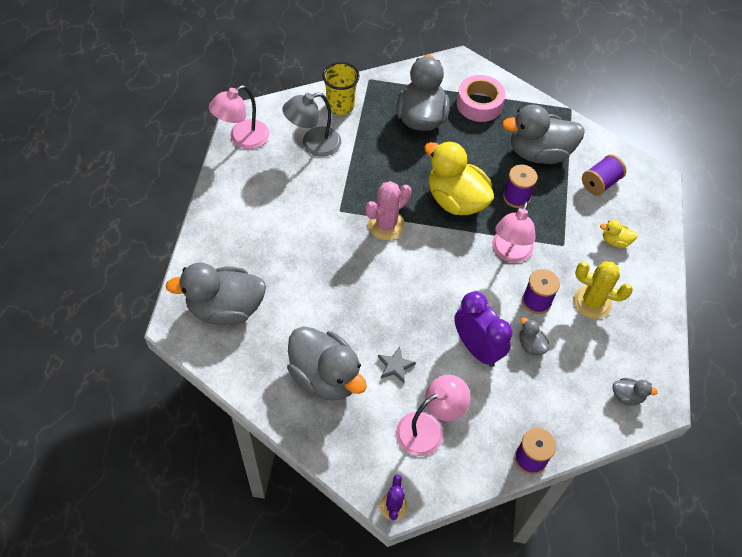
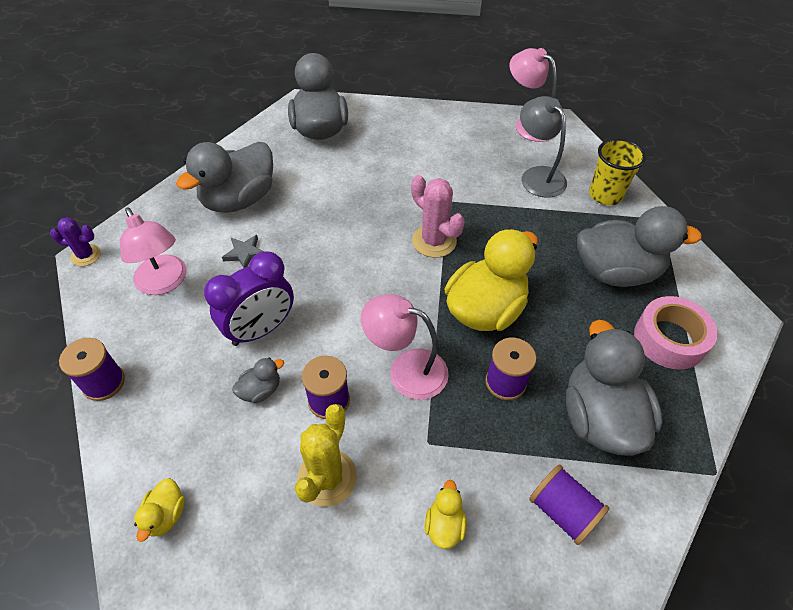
camera: 90 degrees right, 5 degrees down
grey duck [613,378,658,405] -> yellow duck [134,478,185,542]

